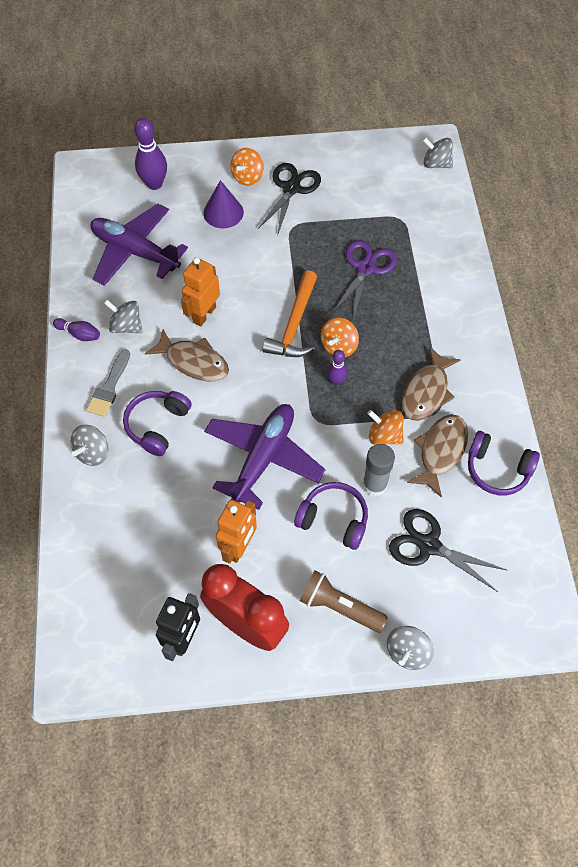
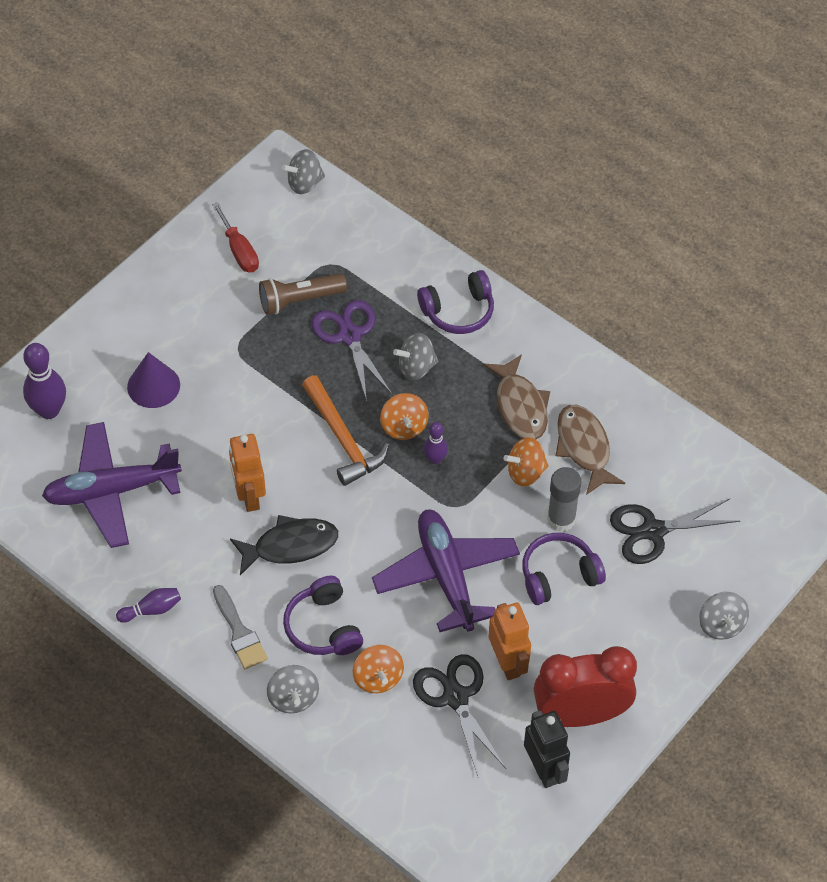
camera: 45 degrees left, 5 degrees down
grey spinning top [104,300,143,333] -> grey spinning top moved to [393,333,438,380]
brown fish [145,329,229,381] -> black fish [230,515,338,575]
orange spinning top [230,148,264,186] -> orange spinning top moved to [353,645,404,693]
black scissors [258,163,321,236] -> black scissors moved to [413,654,506,776]
brown flashlight [300,571,388,633] -> brown flashlight moved to [259,273,347,315]
purple headphones [468,431,540,495] -> purple headphones moved to [417,270,494,334]
none -> red screwdriver [212,202,259,272]

